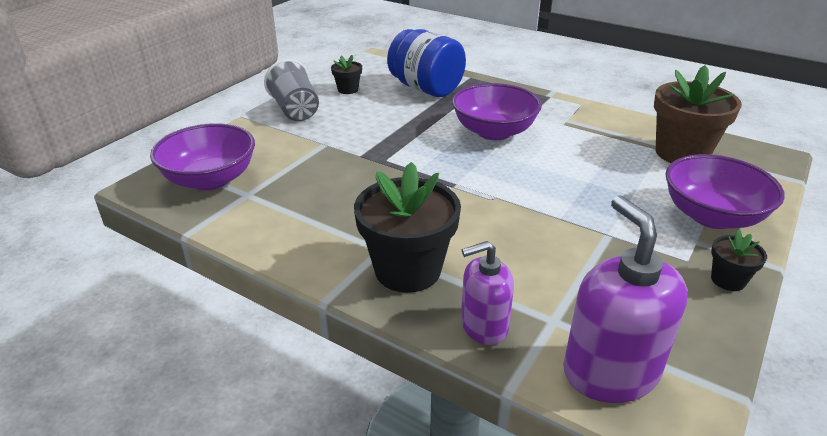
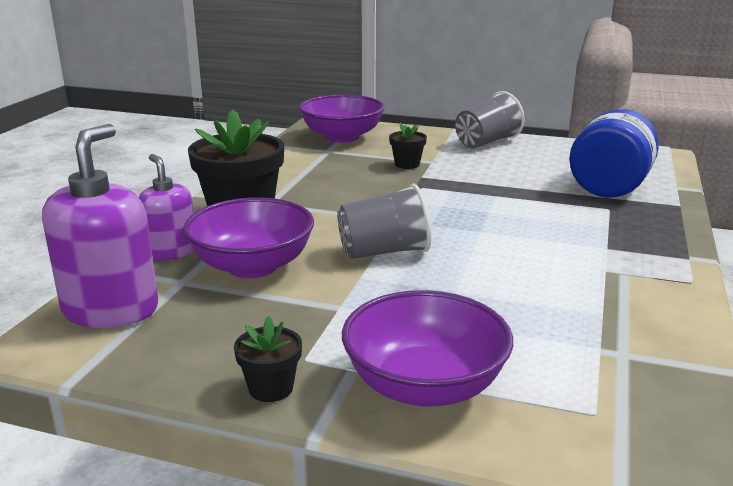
camera: 75 degrees right, 10 degrees down
black flower pot [331,55,362,94] -> black flower pot moved to [389,123,427,169]
purple bowl [452,83,542,140] -> purple bowl moved to [183,197,314,278]
purple soap dispenser [563,195,688,403] -> purple soap dispenser turned 45 degrees counterclockwise [42,124,158,328]
brown flower pot [654,65,742,163] -> none
none -> grey cup [337,184,431,259]

